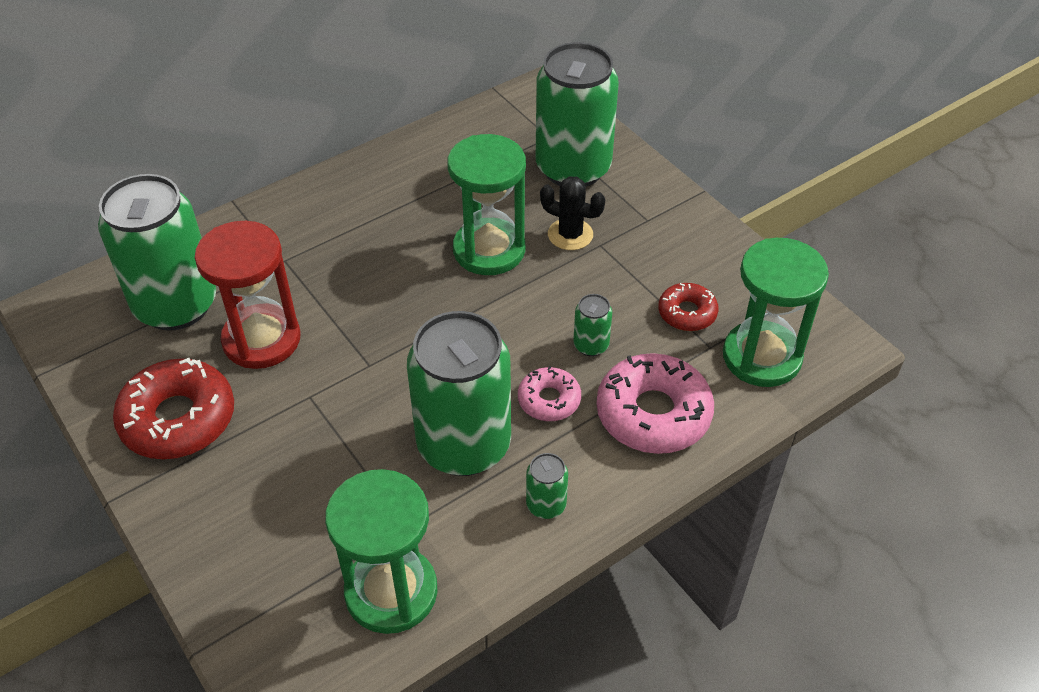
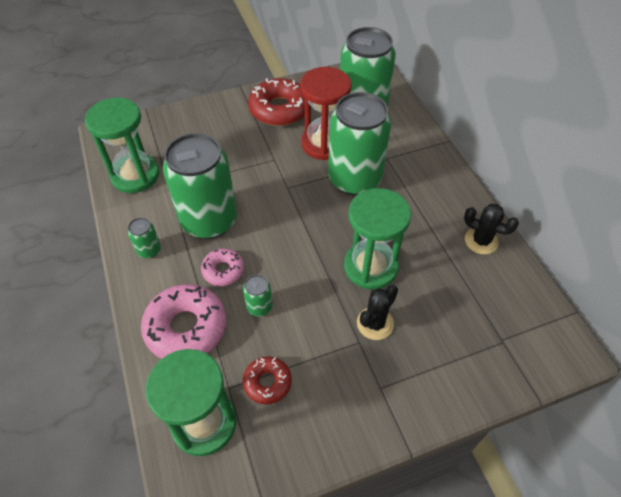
camera: 105 degrees right, 5 degrees up
green can [536,42,619,187] -> green can moved to [328,92,391,196]
none -> black cactus [464,204,519,254]

